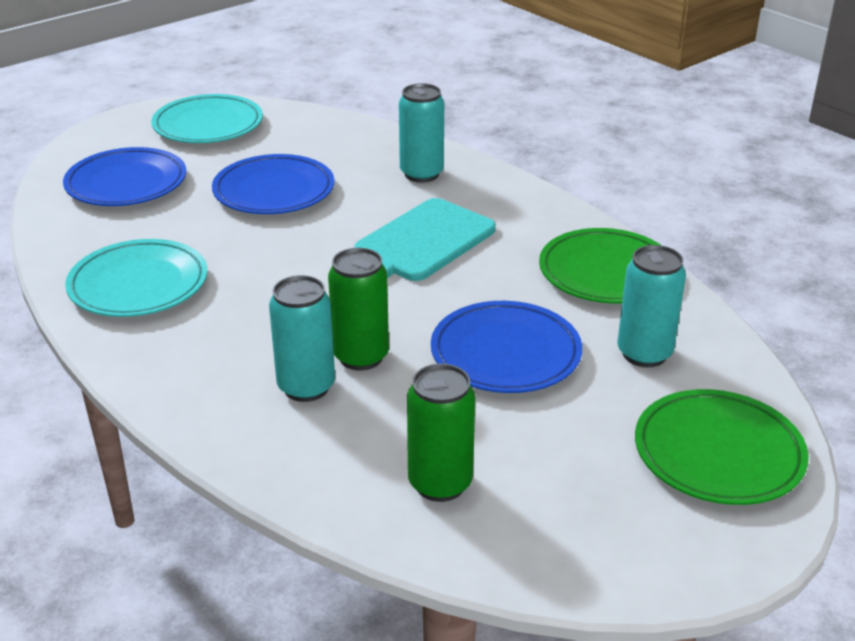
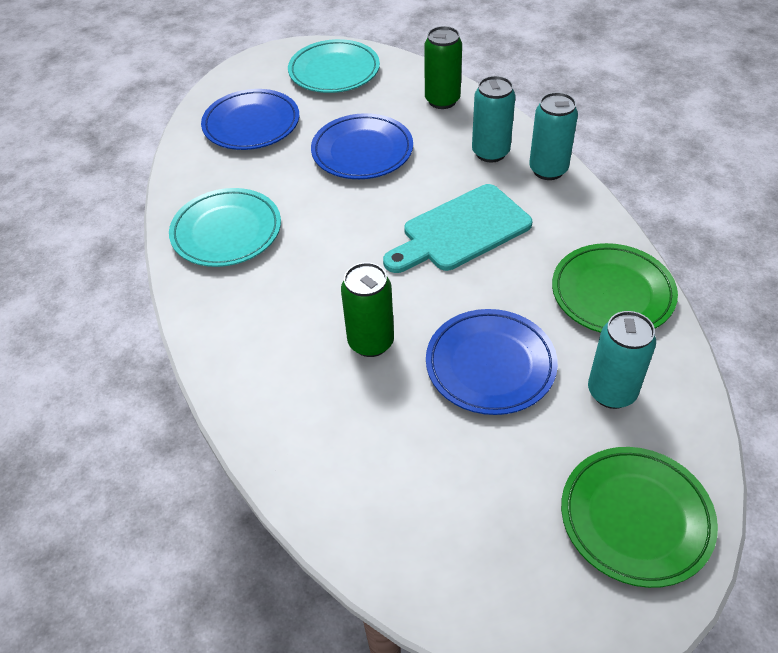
camera: 20 degrees right, 15 degrees up
turquoise can [269,275,335,402] -> turquoise can moved to [529,92,578,180]
green can [407,364,475,502] -> green can moved to [424,26,462,109]

